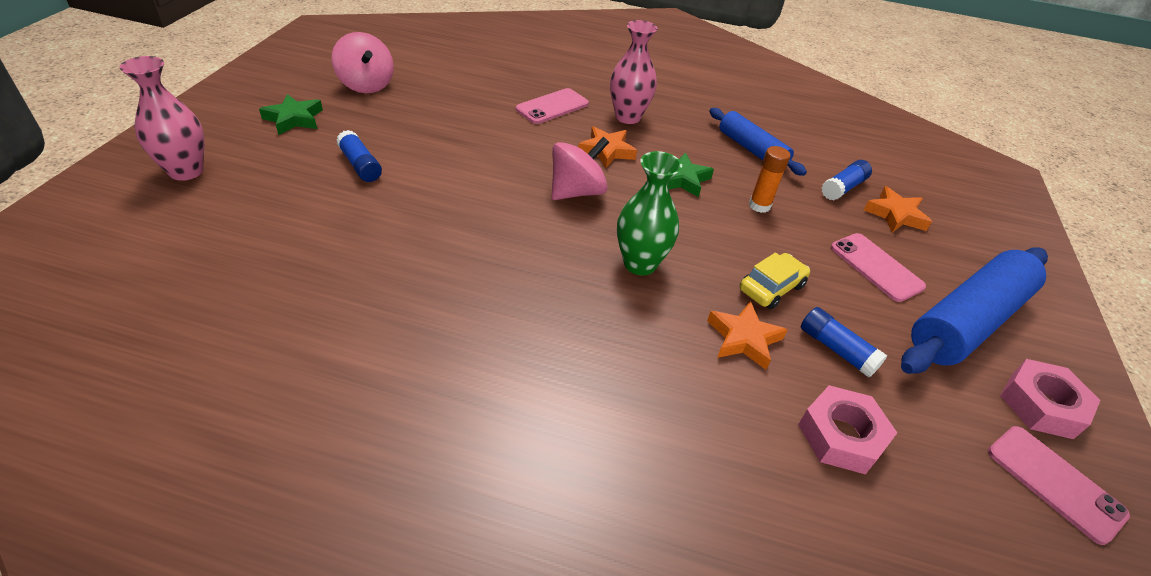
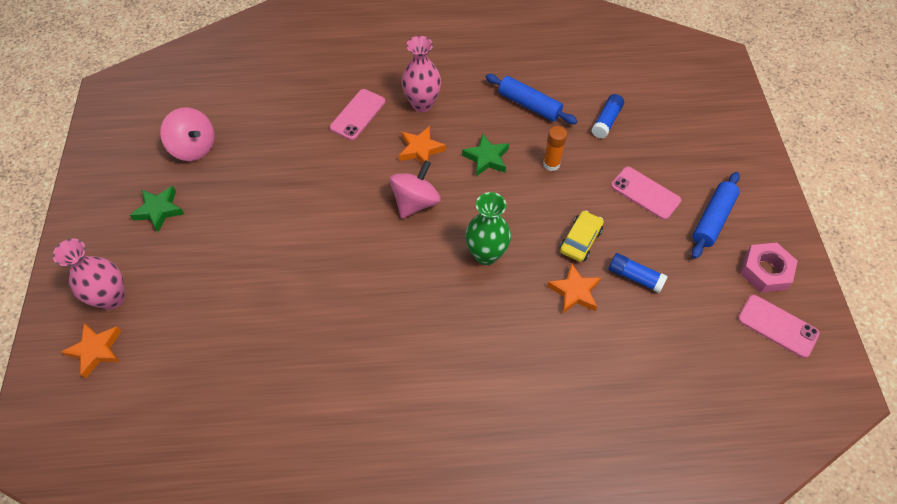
camera: 15 degrees left, 15 degrees up
blue glue stick [336,130,382,182] -> none
pink nut [798,385,897,474] -> none
orange star [864,186,932,232] -> orange star moved to [61,323,121,379]
blue rolling pin [901,247,1048,374] -> blue rolling pin [691,172,740,259], size x0.61

